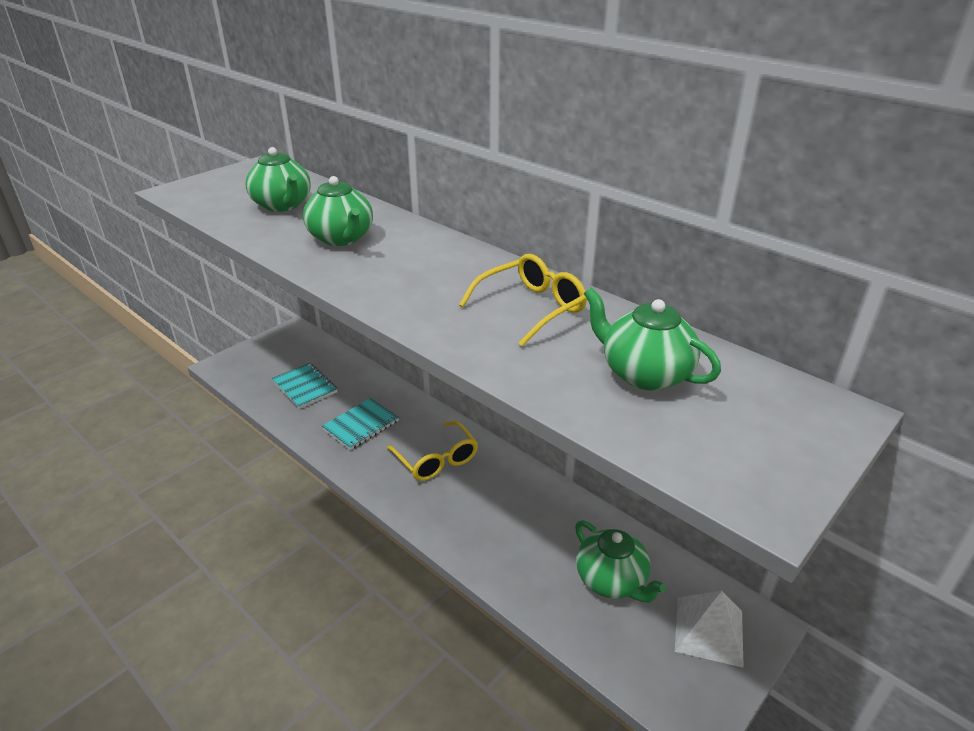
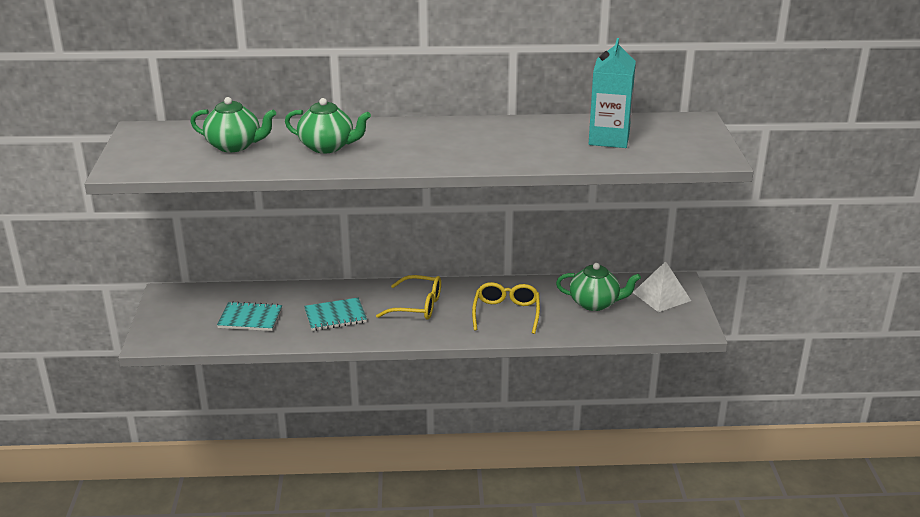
camera: 45 degrees left, 5 degrees down
turquoise notebook [322,398,399,450] -> turquoise notebook turned 75 degrees clockwise [304,298,367,331]
yellow glasses [459,254,587,347] -> yellow glasses moved to [472,282,540,334]
green teapot [584,288,721,390] -> turquoise carton [589,38,636,148]

